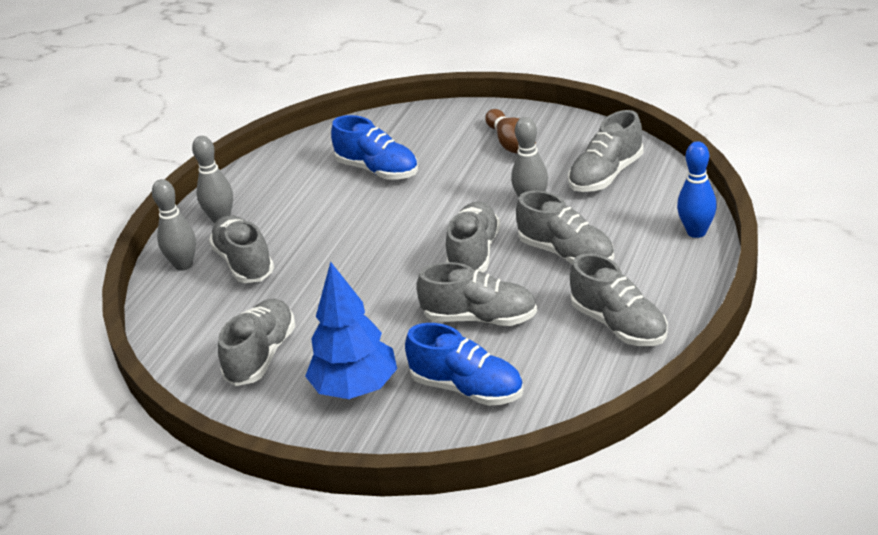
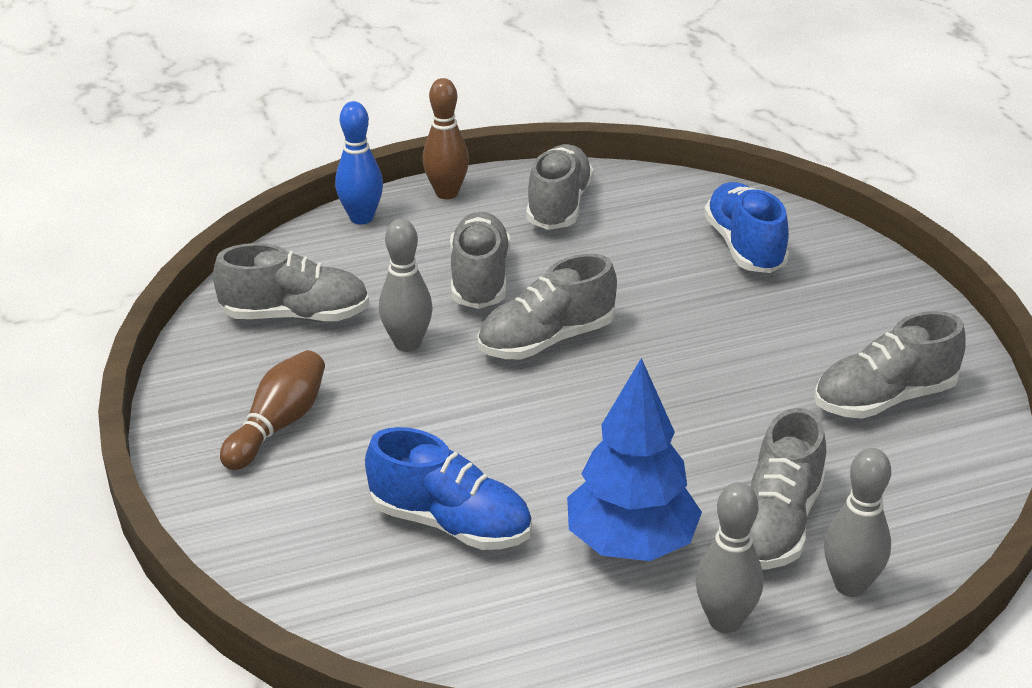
camera: 135 degrees left, 0 degrees up
blue tree [305,262,397,399] -> blue tree moved to [567,358,702,561]
blue shoe [331,115,418,180] -> blue shoe turned 120 degrees clockwise [365,427,532,550]
grey shoe [417,262,537,326] -> none
none -> brown bowling pin [422,78,469,199]

